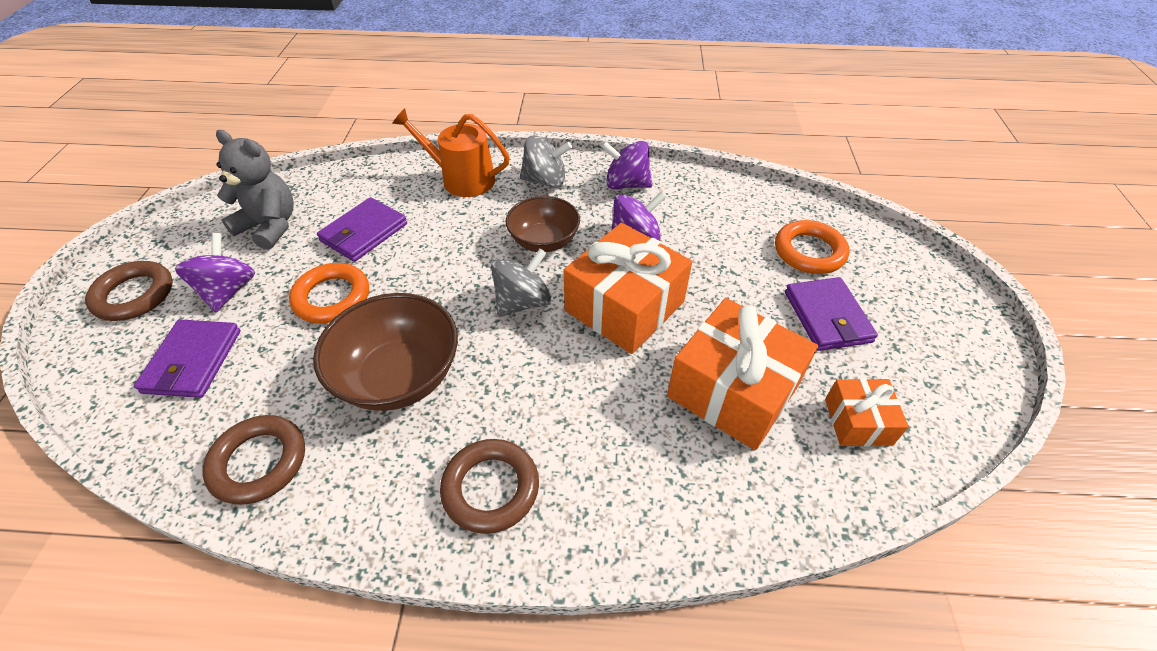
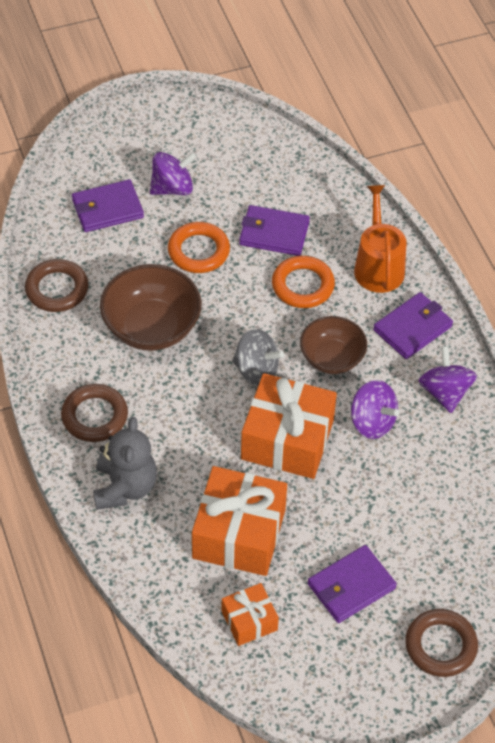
camera: 65 degrees right, 5 degrees up
brown ring [85,261,173,321] -> brown ring moved to [405,609,478,677]
grey teddy bear [216,130,294,250] -> grey teddy bear moved to [93,417,157,510]
grey spinning top [520,135,572,188] -> purple wallet [373,292,453,359]
orange ring [775,220,849,274] -> orange ring moved to [272,256,335,308]

